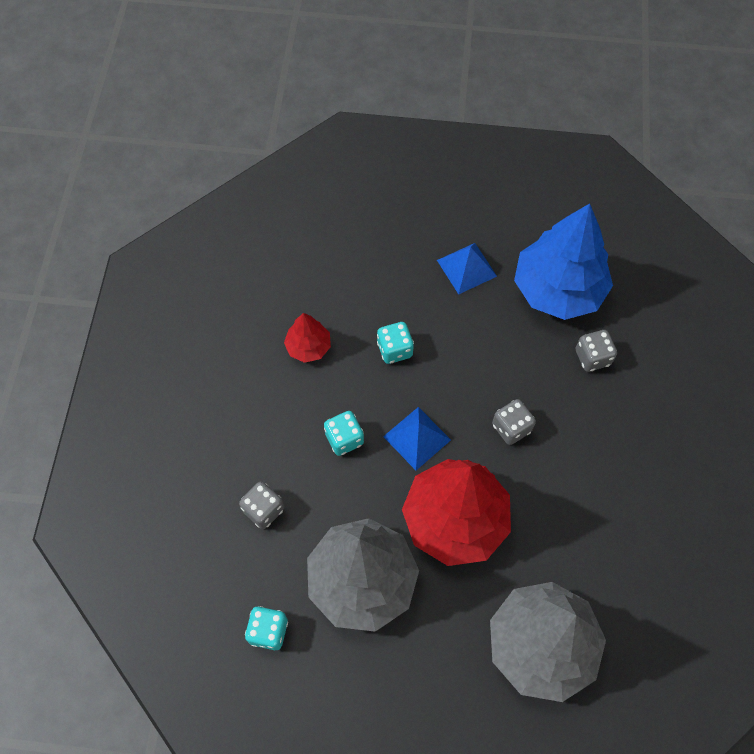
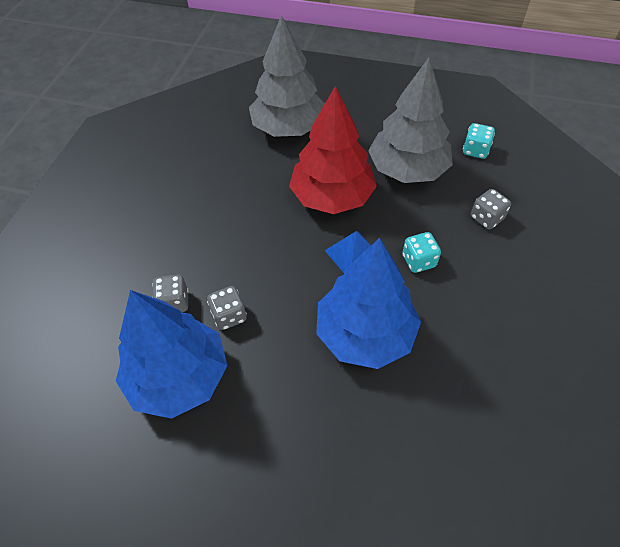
camera: 170 degrees left, 10 degrees down
red tree [284,313,331,363] -> none
turquoise dice [377,322,414,364] -> blue tree [316,238,421,369]
blue pyramid [437,243,497,294] -> none
grey dice [492,399,536,445] -> grey dice moved to [207,286,247,330]

